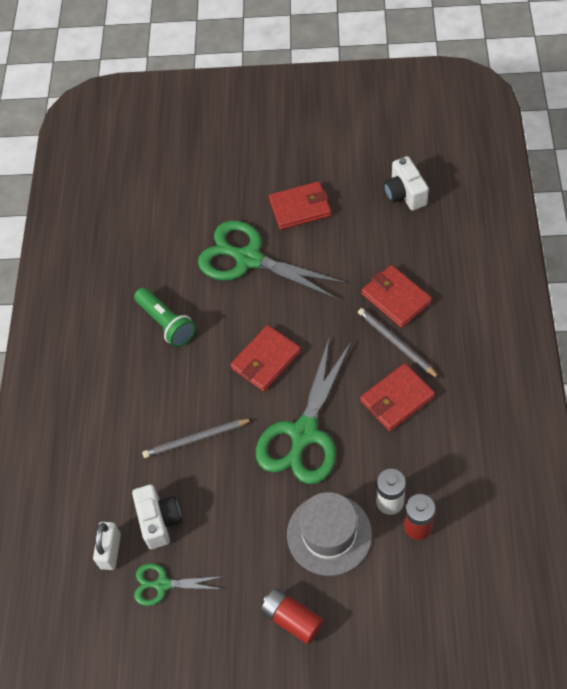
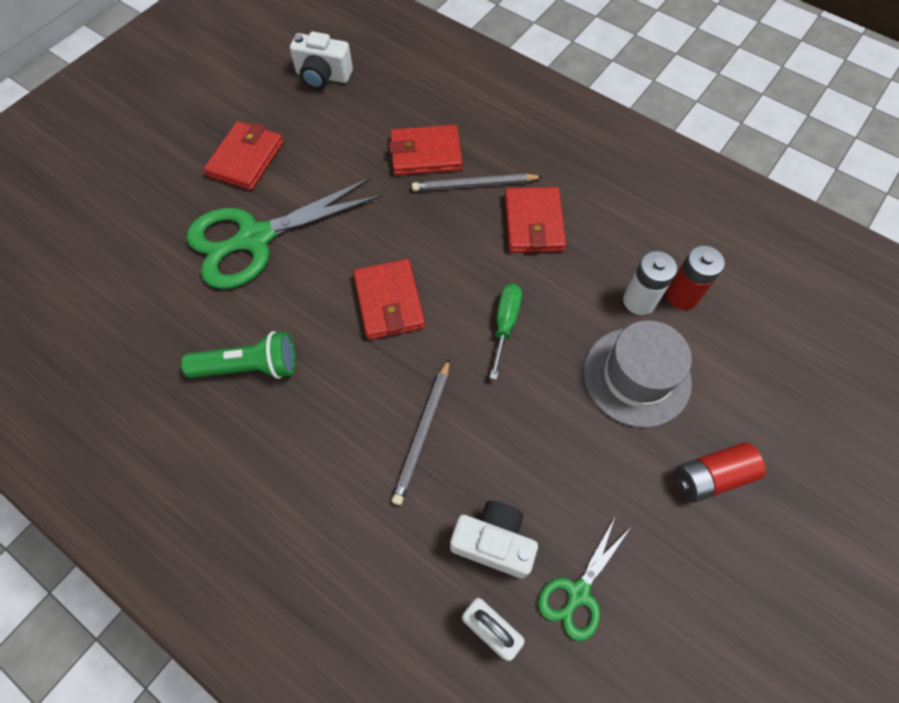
camera: 60 degrees left, 5 degrees up
green scissors [256,336,351,484] -> green screwdriver [490,284,522,380]

